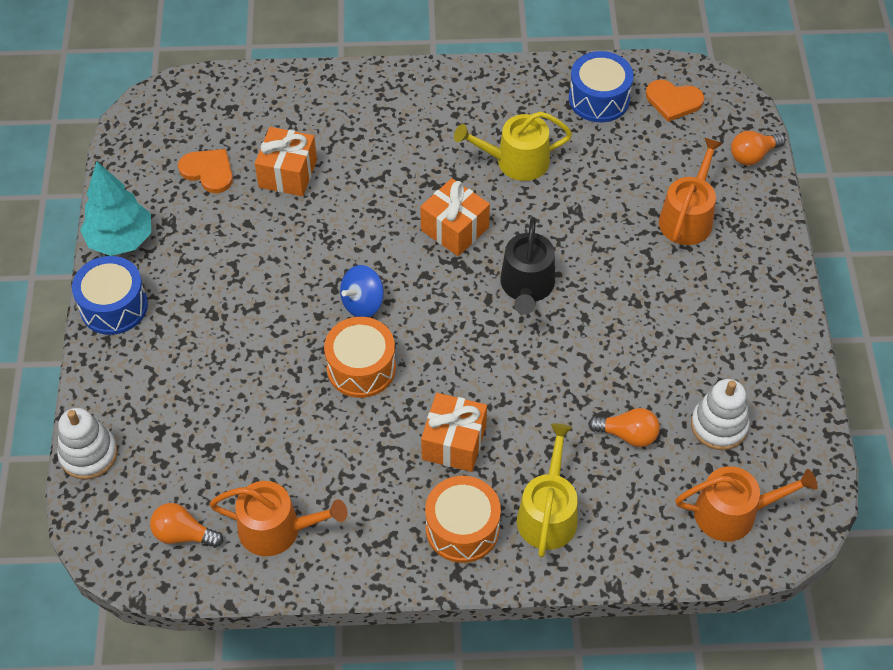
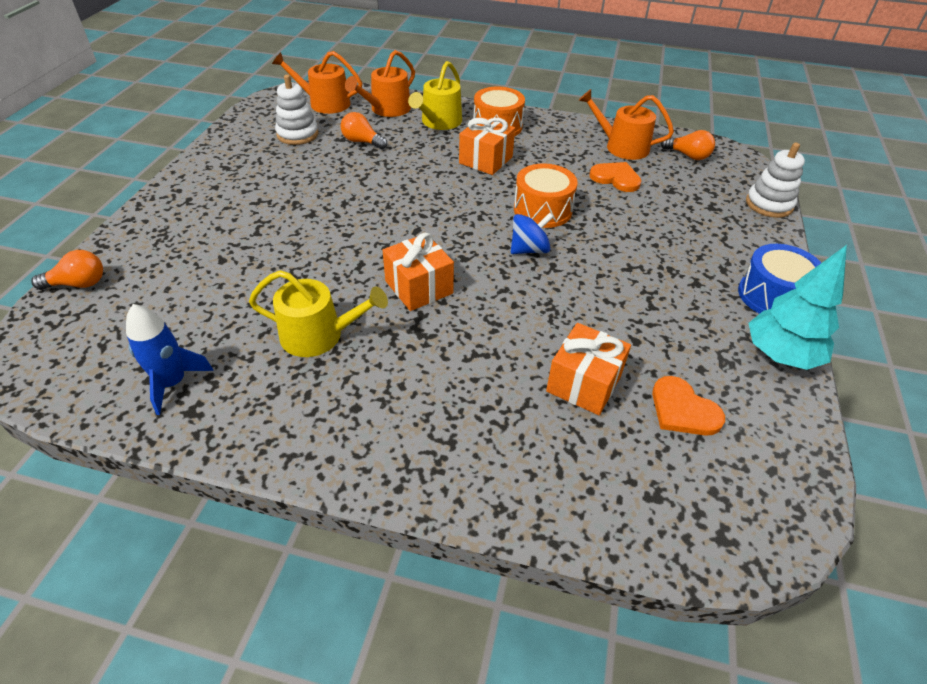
camera: 165 degrees left, 10 degrees down
black watering can [500,217,555,315] -> none
blue drum [569,51,633,122] -> blue rocket [126,304,214,415]
orange heart [646,80,704,122] -> orange heart moved to [589,162,641,192]
orange watering can [659,138,723,245] -> orange watering can moved to [345,50,415,117]

